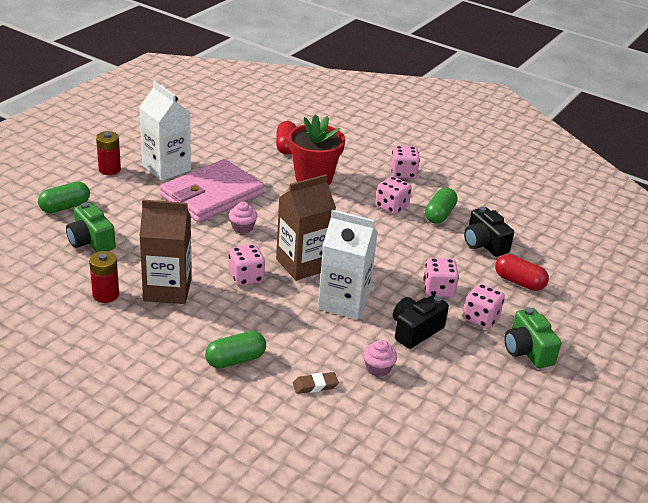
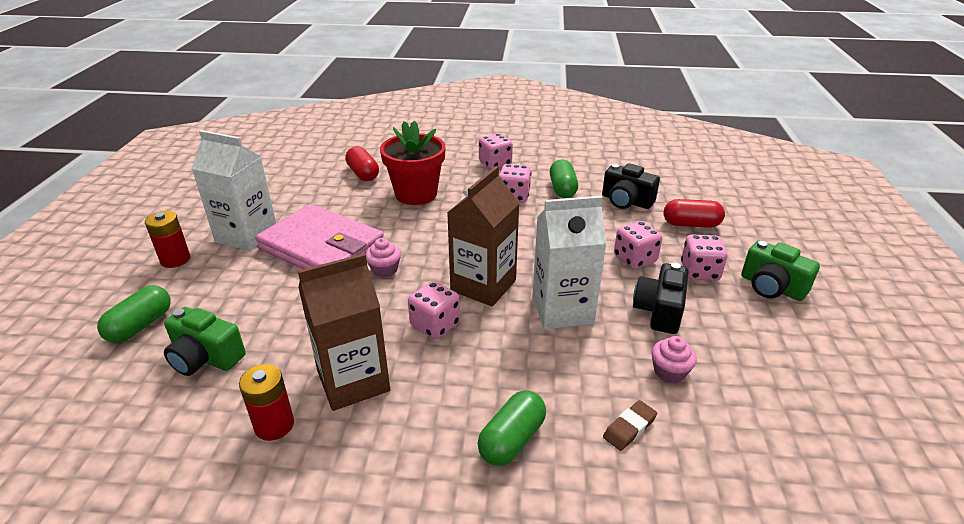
camera: 25 degrees left, 0 degrees up
pink wallet [160,159,264,223] -> pink wallet turned 75 degrees counterclockwise [255,204,384,269]

